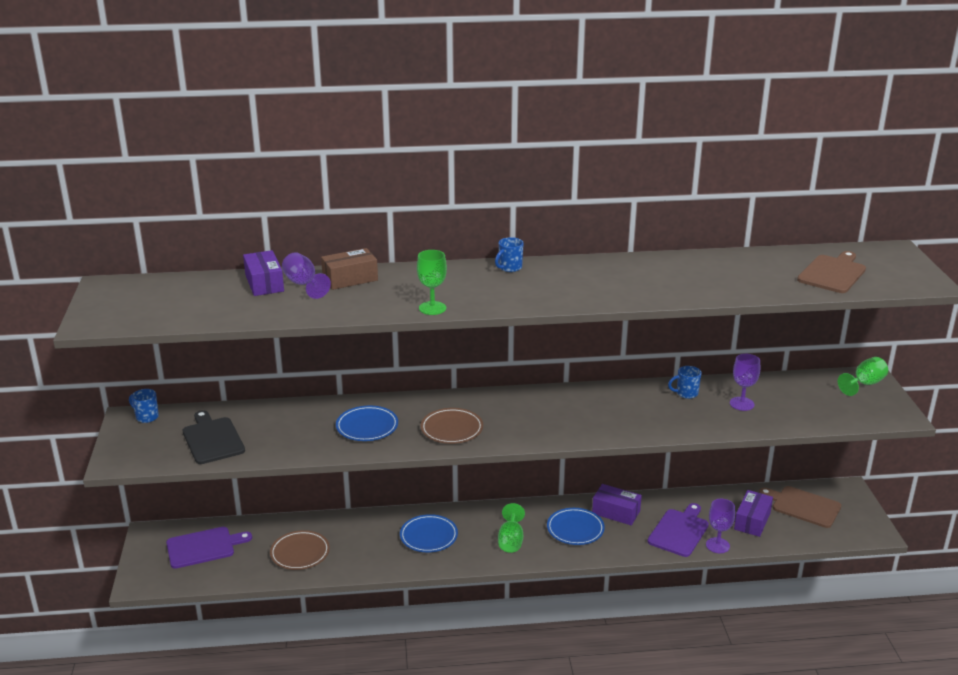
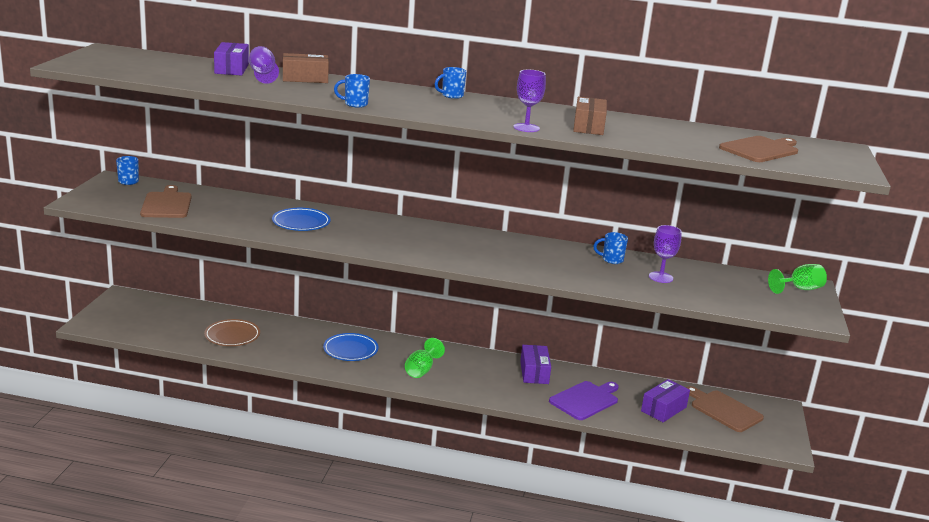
camera: 15 degrees right, 5 degrees down
purple cutting board [166,527,252,569] -> none
black cutting board [183,410,245,464] -> brown cutting board [140,185,192,218]
green goblet [417,250,447,315] -> blue mug [334,74,370,108]
brown plate [421,408,483,444] -> none
blue plate [547,508,605,545] -> none
purple box [592,484,642,525] -> purple box turned 45 degrees clockwise [520,345,551,384]
purple goblet [706,499,735,553] -> purple goblet moved to [514,70,546,132]
none -> brown box [573,97,607,135]

